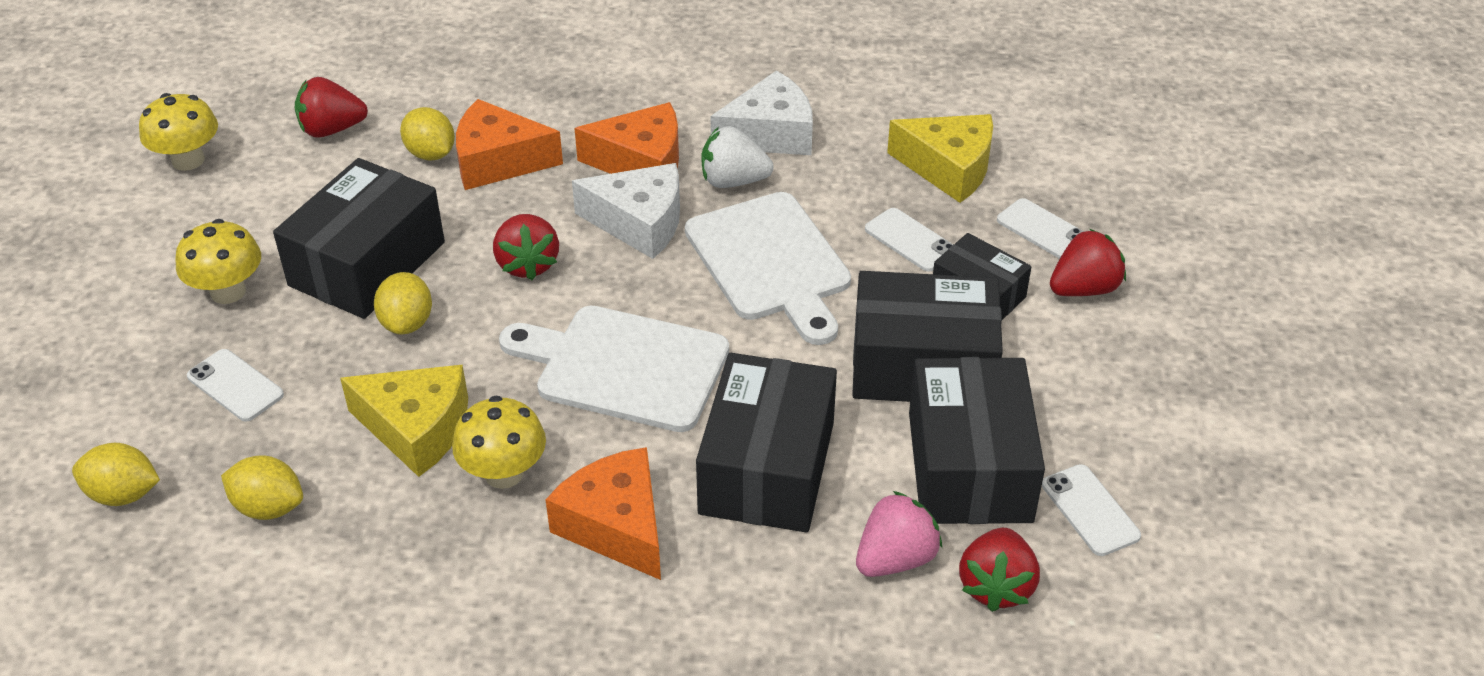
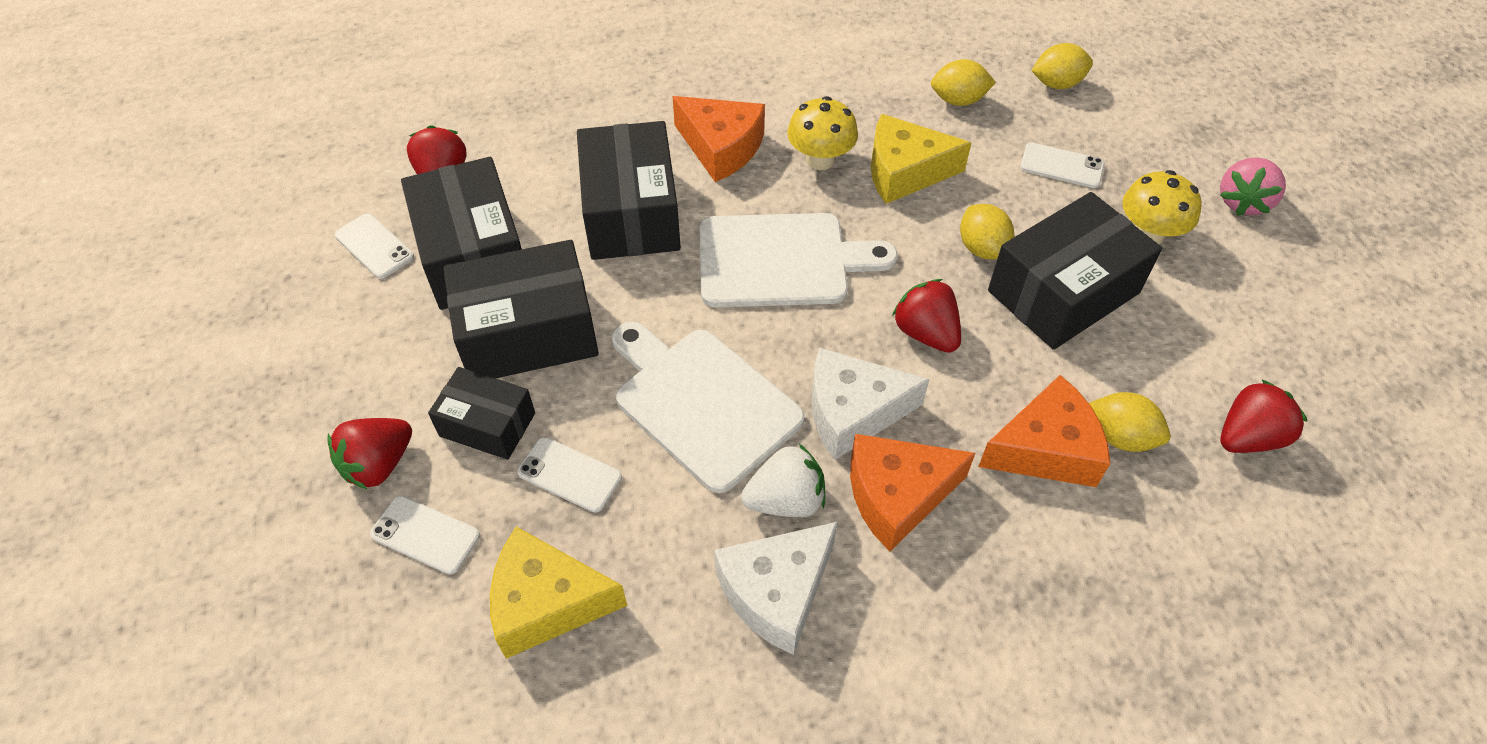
camera: 160 degrees right, 10 degrees up
yellow mushroom [139,93,218,171] -> none
black box [273,158,445,319] -> black box turned 45 degrees clockwise [988,192,1162,350]
pink strawberry [856,491,942,577] -> pink strawberry moved to [1220,157,1286,216]

